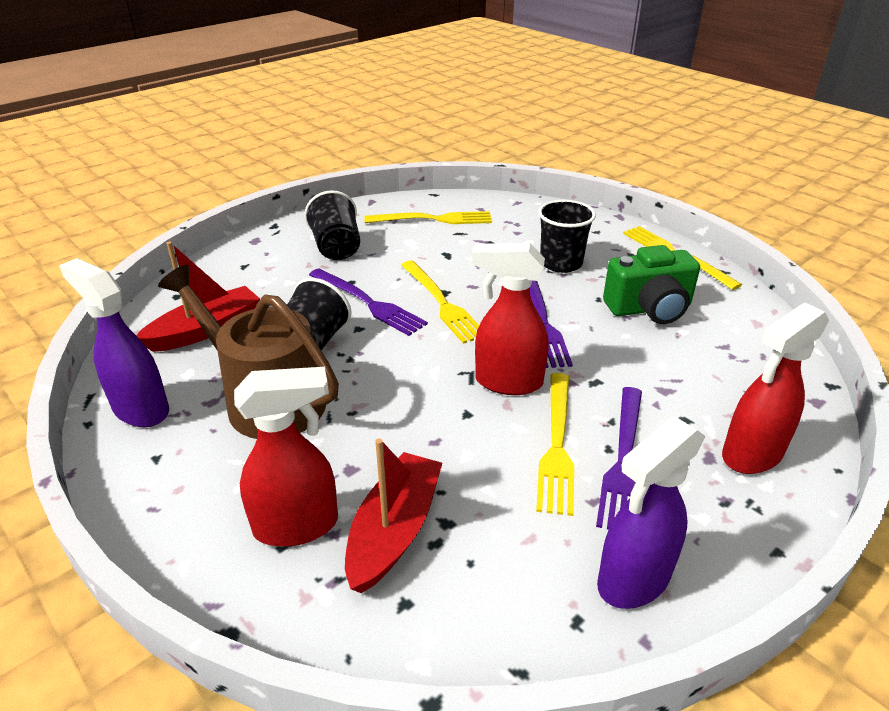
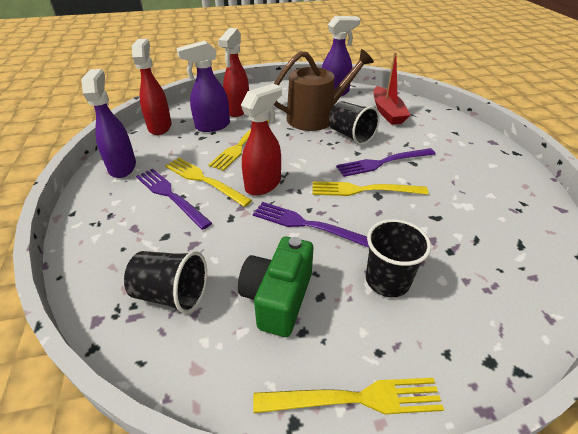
camera: 120 degrees right, 5 degrees up
black cup [304,190,360,260] -> black cup moved to [124,251,207,314]
red boat [345,438,442,593] -> purple spray bottle [176,40,230,132]
yellow fork [364,211,492,224] -> yellow fork moved to [209,119,269,171]
red spray bottle [722,303,829,474] -> red spray bottle moved to [132,39,172,135]

